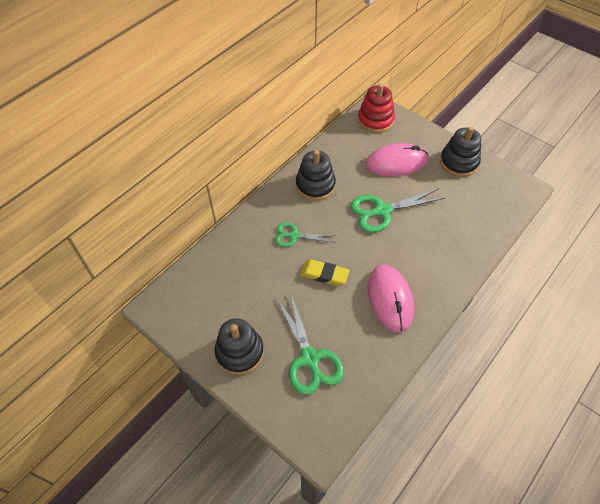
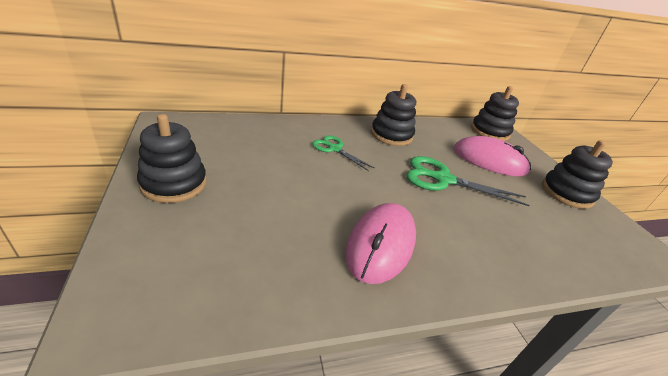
camera: 30 degrees right, 20 degrees down
green scissors [277,292,344,395] -> none
yellow eraser [300,260,349,286] -> none
red stacking toy [358,83,395,133] -> black stacking toy [471,86,519,141]

